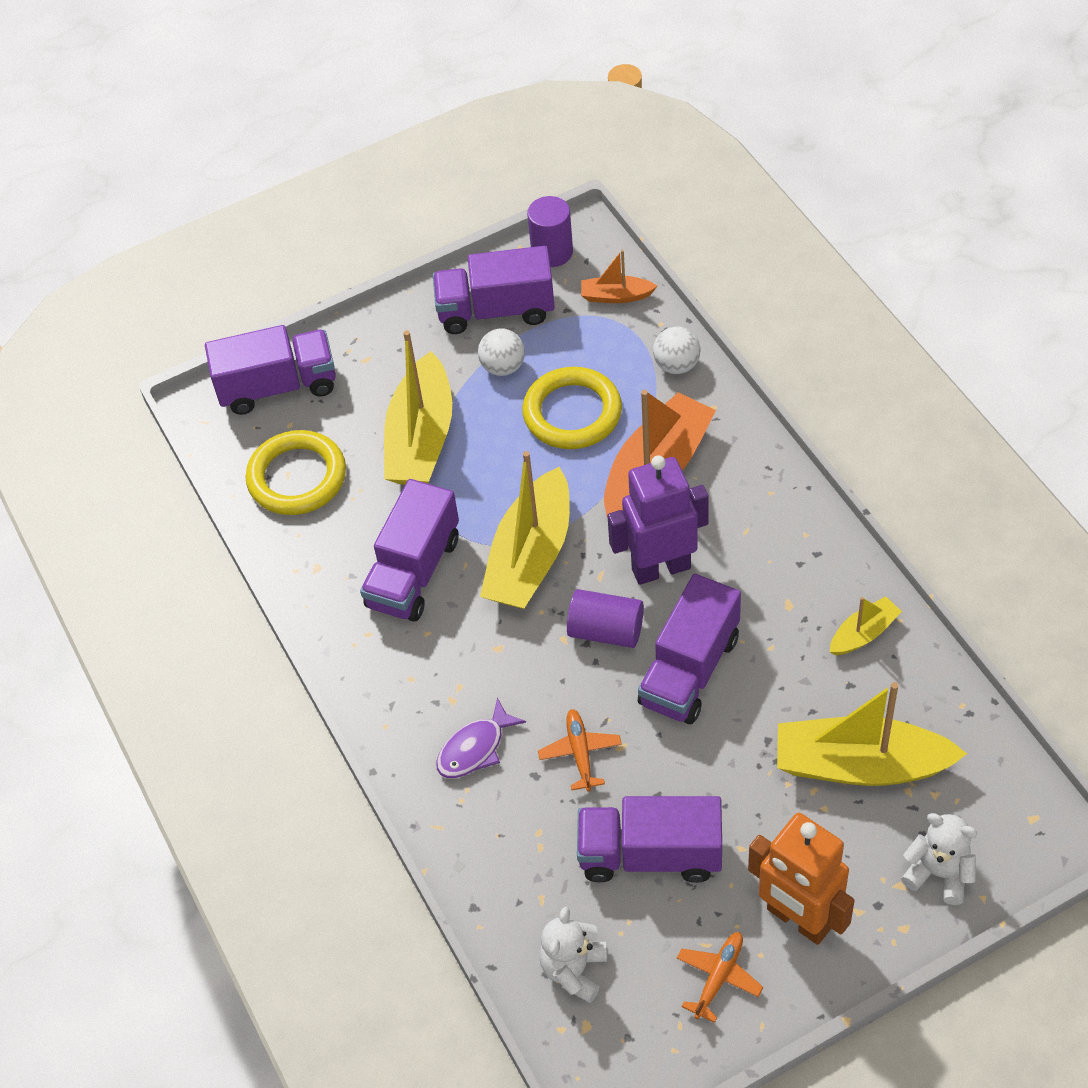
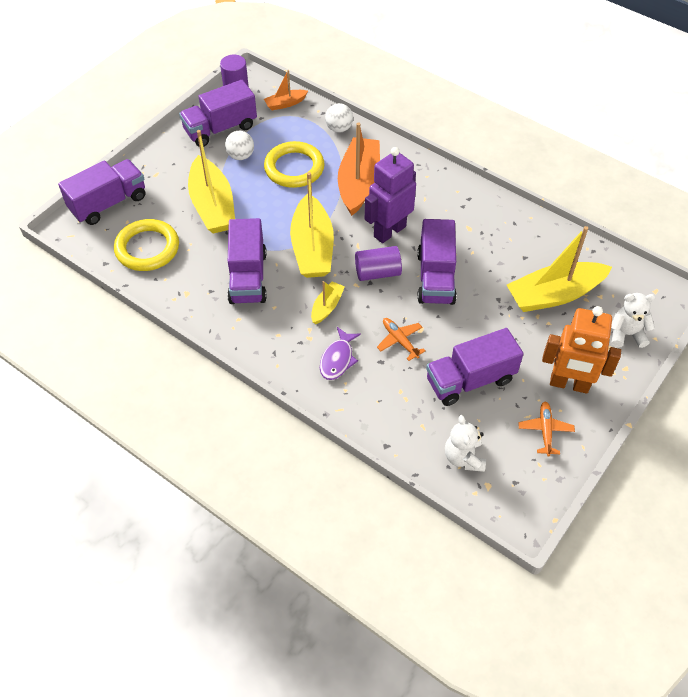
camera: 30 degrees left, 0 degrees up
yellow boat [830,596,902,655] -> yellow boat moved to [311,281,345,324]

